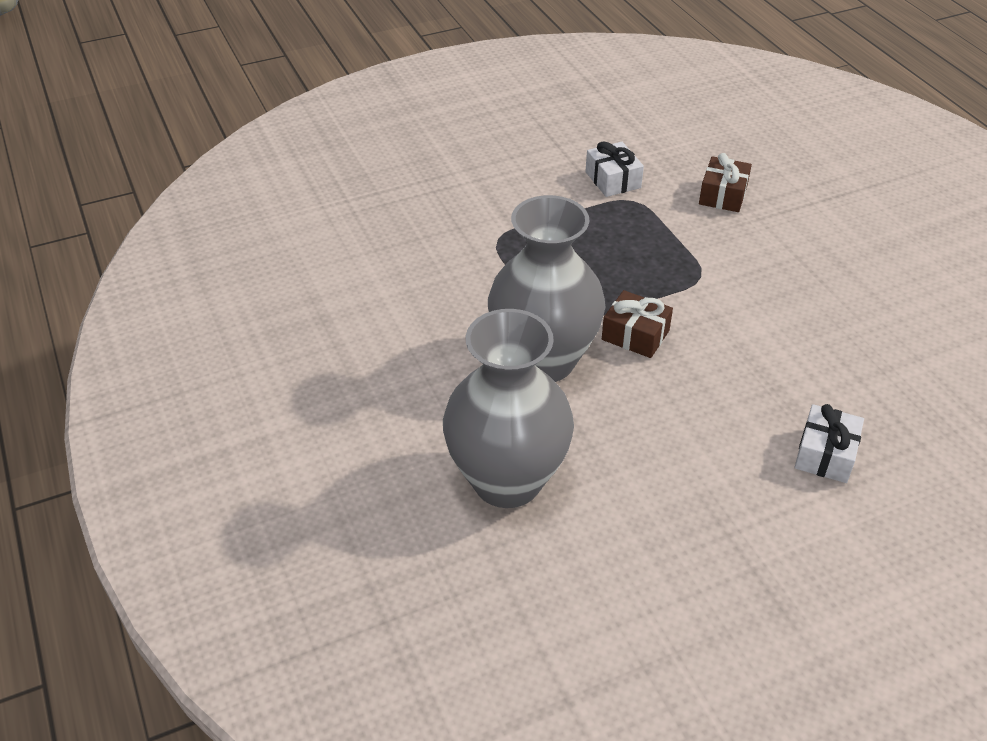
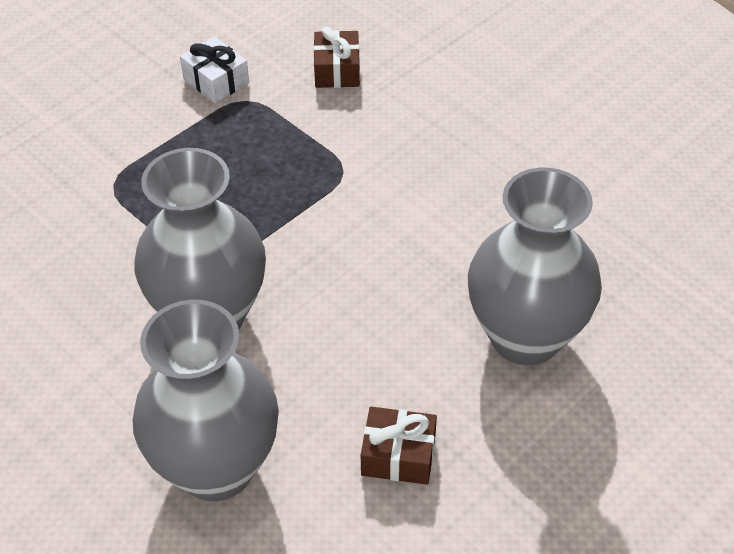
camera: 20 degrees left, 5 degrees up
brown gift [602,290,673,358] -> brown gift moved to [361,407,437,485]
white gift [795,404,864,483] -> grey vase [468,168,602,365]

